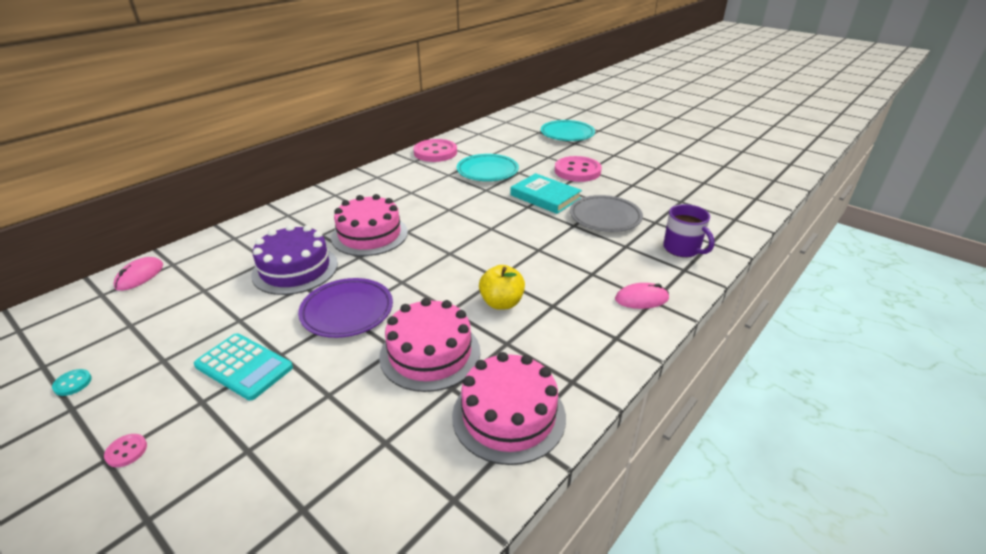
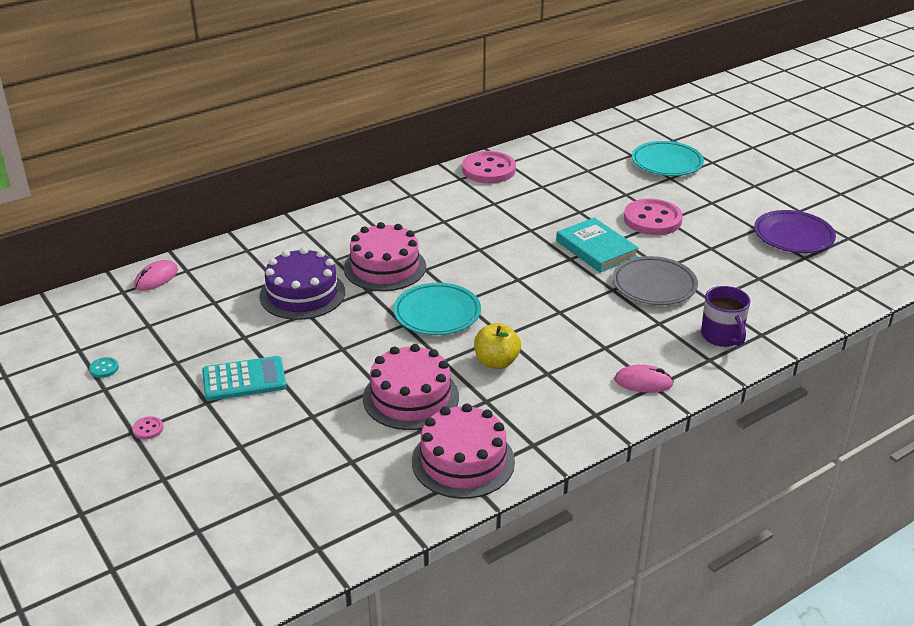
camera: 15 degrees right, 0 degrees up
turquoise calculator [194,333,293,401] -> turquoise calculator turned 60 degrees counterclockwise [202,356,286,401]
purple plate [298,278,393,338] -> purple plate moved to [754,210,836,253]
turquoise plate [457,154,519,181] -> turquoise plate moved to [393,283,481,335]

